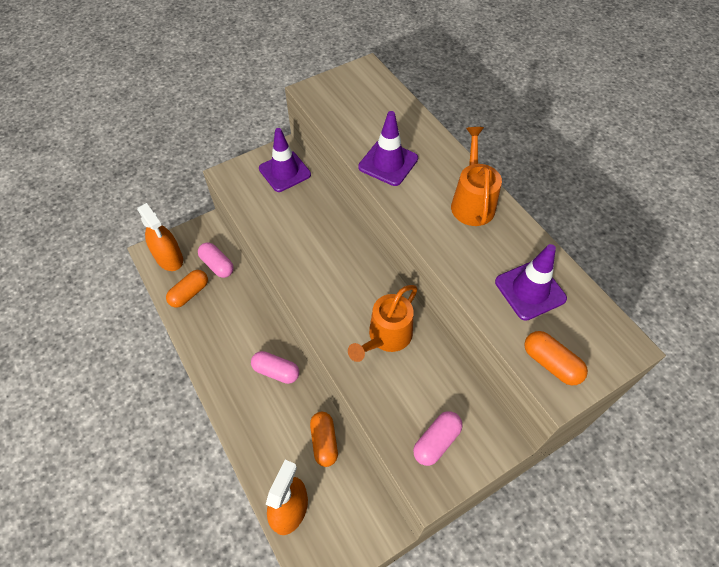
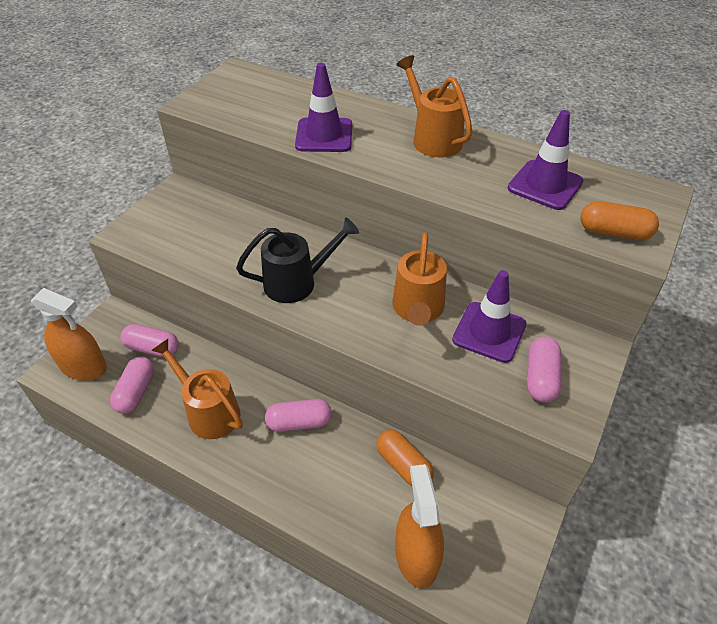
camera: 30 degrees left, 10 degrees down
orange capsule [166,270,208,308] -> pink capsule [110,356,154,414]
purple traffic cone [259,128,311,192] -> purple traffic cone moved to [452,270,526,363]
none -> orange watering can [151,339,243,439]
none -> black watering can [236,217,359,303]

